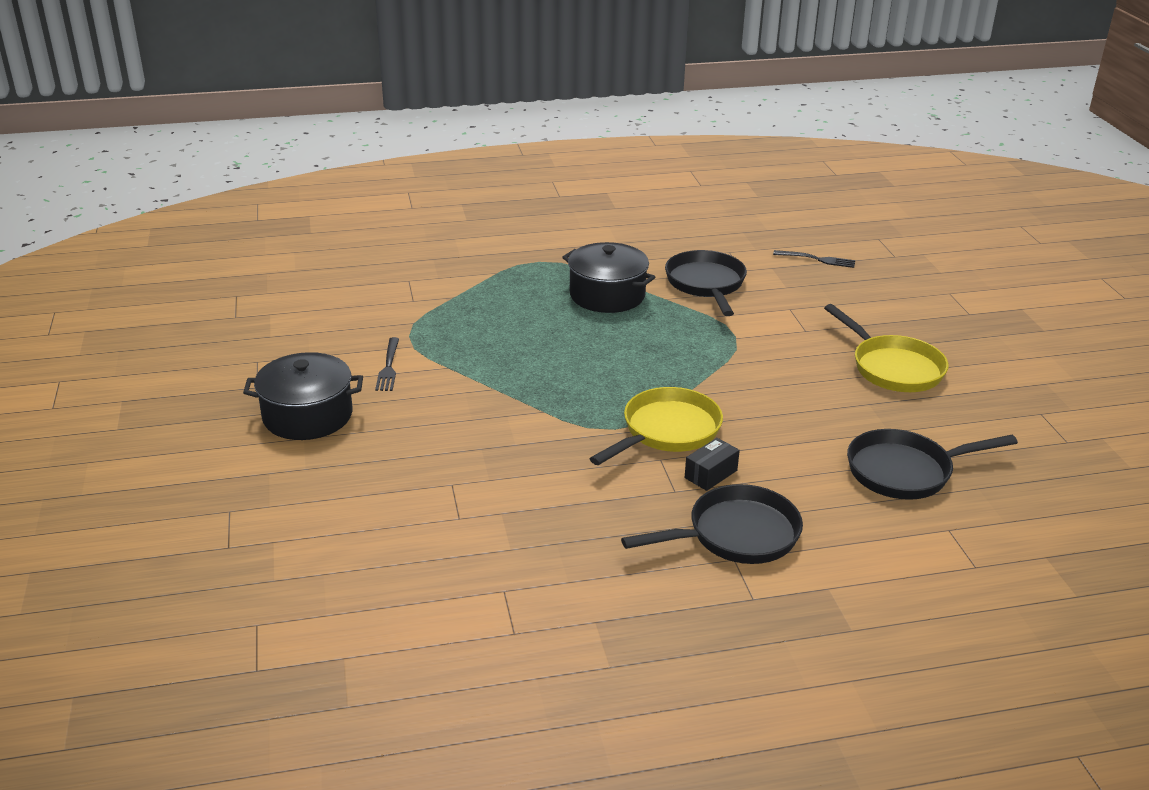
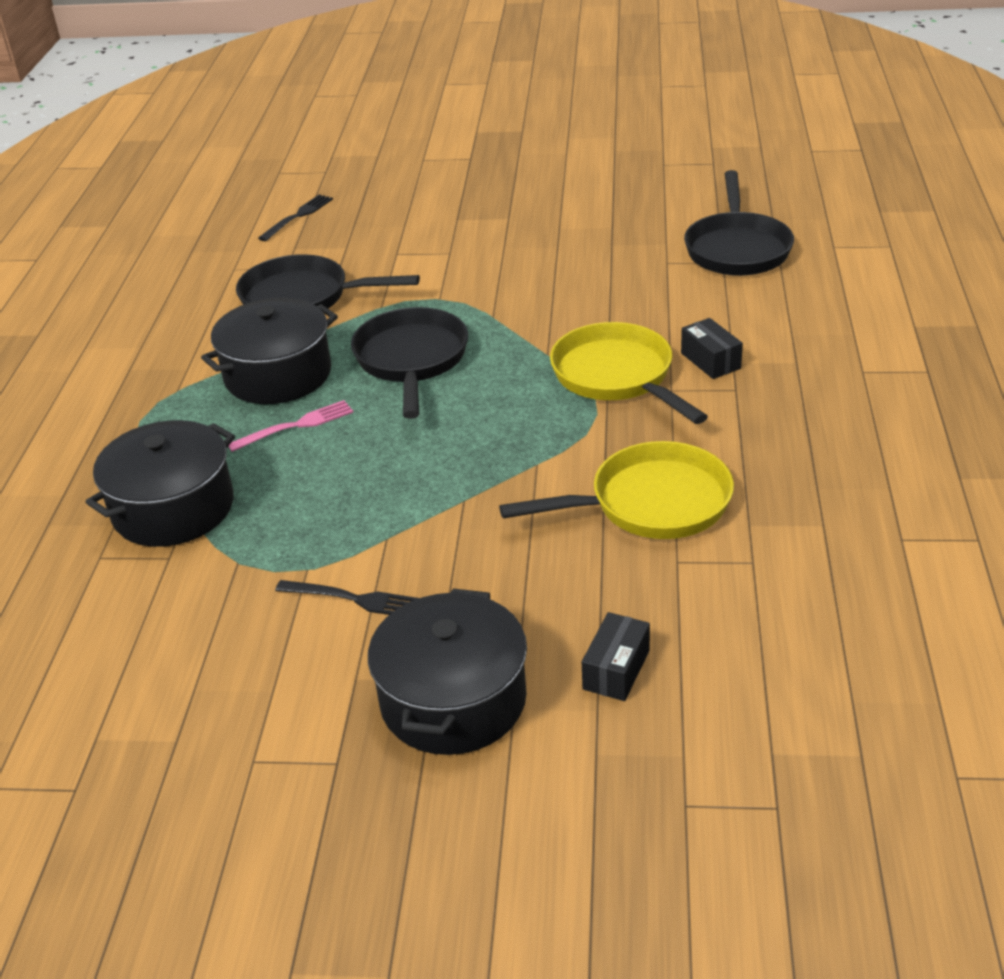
camera: 70 degrees left, 5 degrees up
black pan [621,484,803,564] -> black pan moved to [351,307,468,419]
yellow pan [824,304,949,392] -> yellow pan moved to [499,441,734,539]
none -> black pot [86,420,235,547]
none -> pink fork [228,400,353,452]
none -> black box [582,612,650,701]

